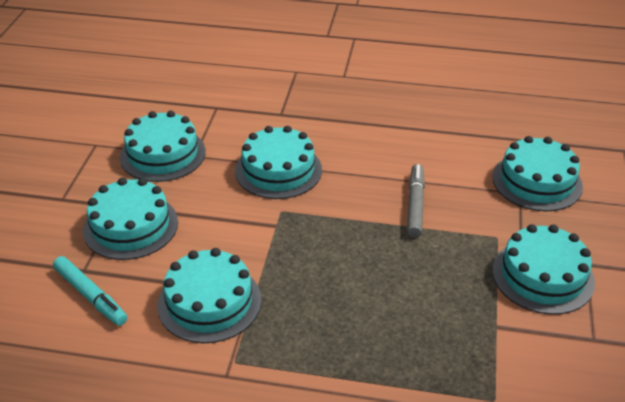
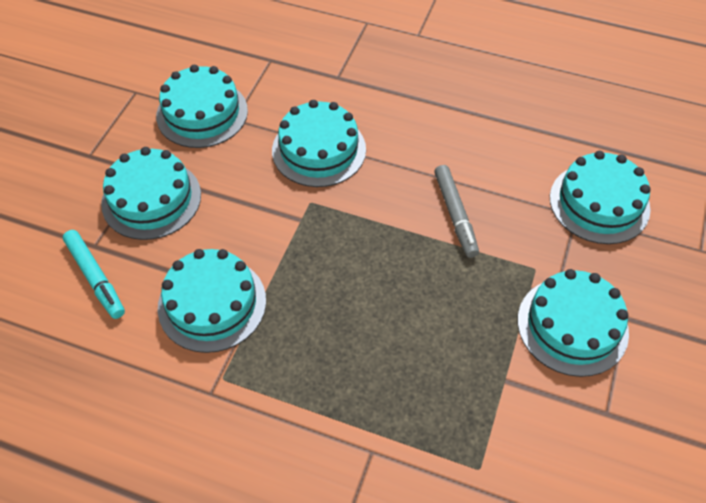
camera: 10 degrees right, 15 degrees up
grey marker [407,164,425,238] -> grey marker turned 150 degrees clockwise [434,165,479,258]

